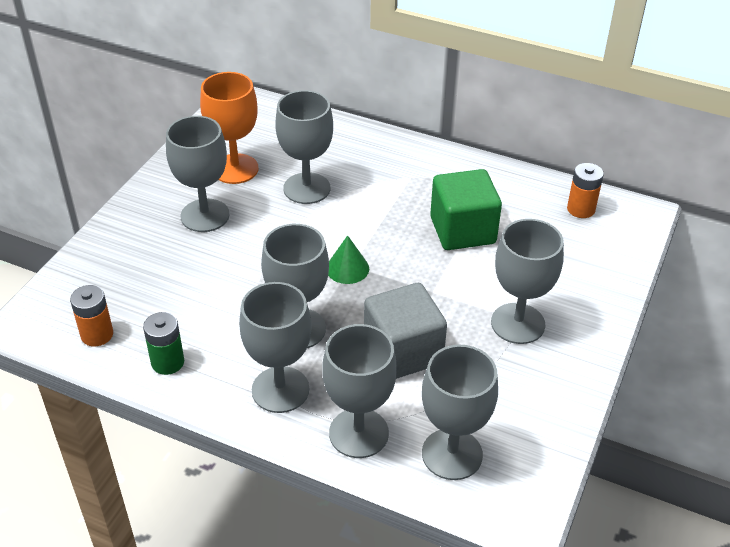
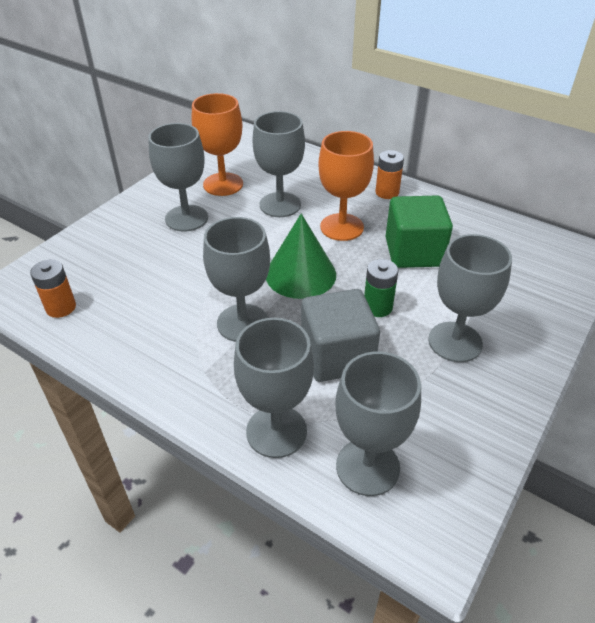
camera: 10 degrees right, 0 degrees up
green battery [143,312,184,375] -> green battery moved to [364,259,399,317]
grey goblet [239,282,312,413] -> none
green cone [328,235,369,284] -> green cone [266,213,336,299], size x1.77
orange battery [567,163,604,218] -> orange battery moved to [375,150,404,199]
none -> orange goblet [318,131,374,241]

